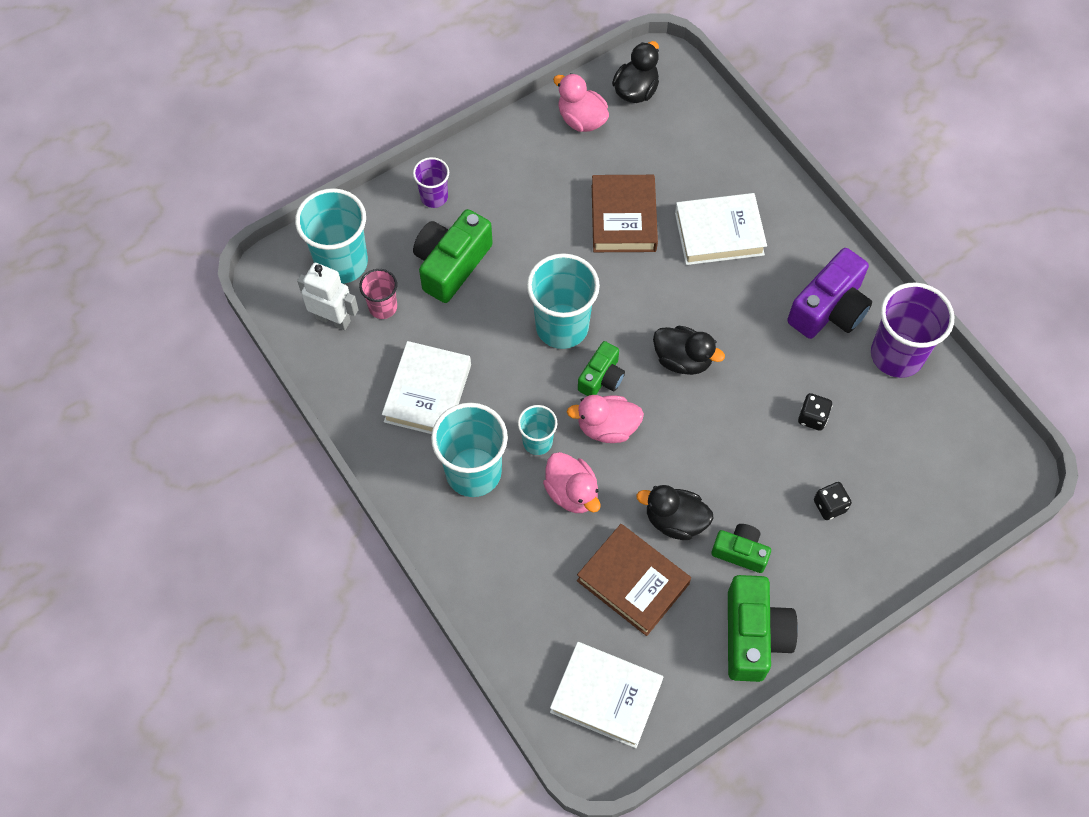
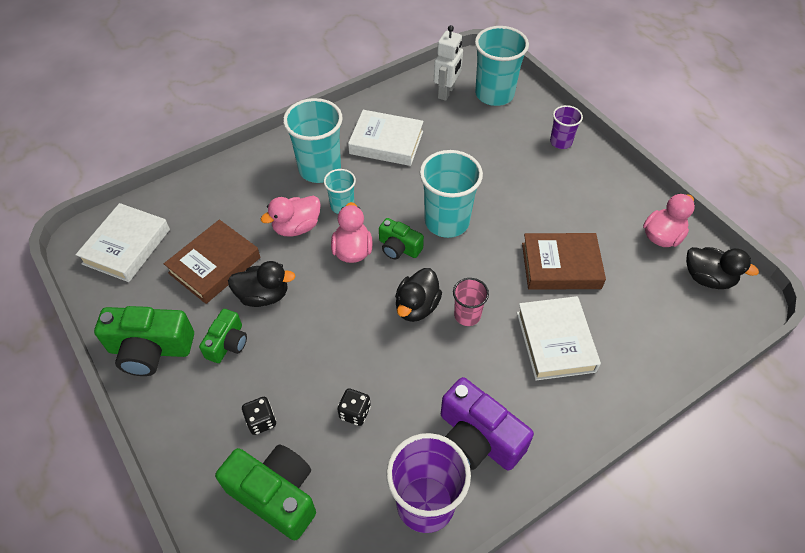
camera: 90 degrees right, 10 degrees down
pink cup [359,269,397,319] -> pink cup moved to [453,278,489,326]
green camera [413,209,493,303] -> green camera moved to [215,445,316,540]
black duck [636,485,714,540] -> black duck turned 75 degrees clockwise [228,261,296,307]

